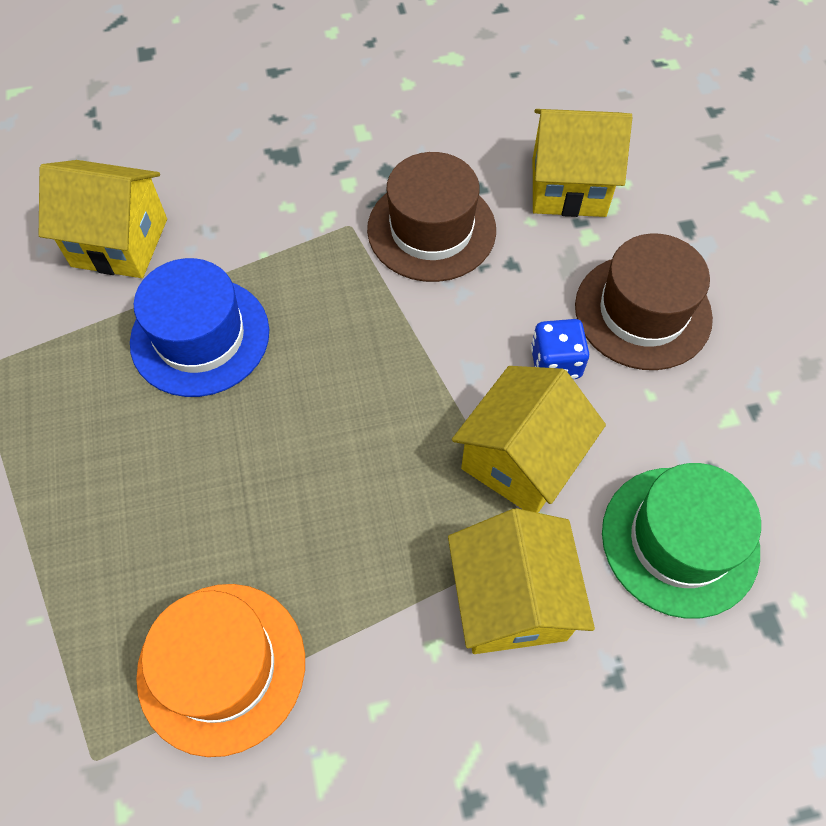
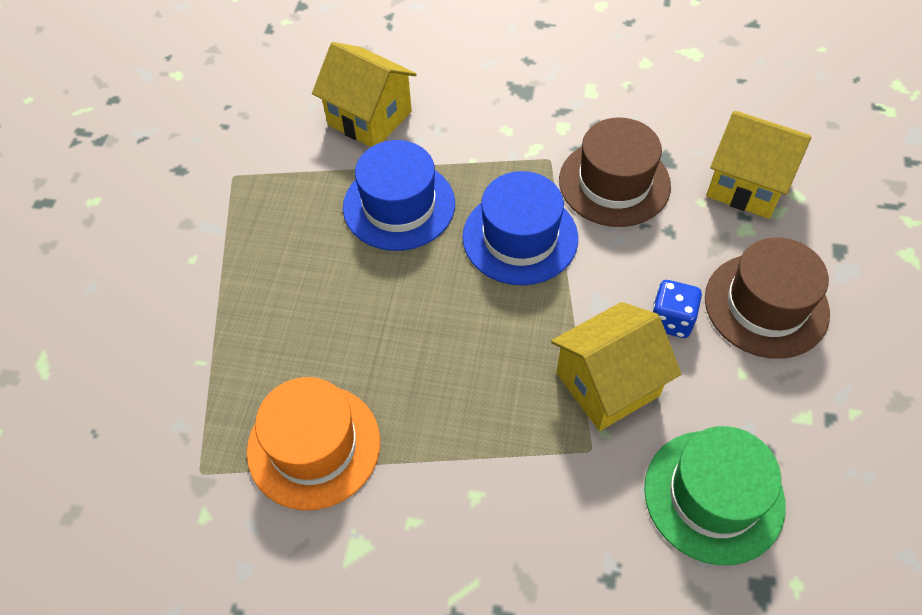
camera: 25 degrees right, 5 degrees down
yellow house [448,508,595,654] -> none
none -> blue hat [462,171,578,285]

